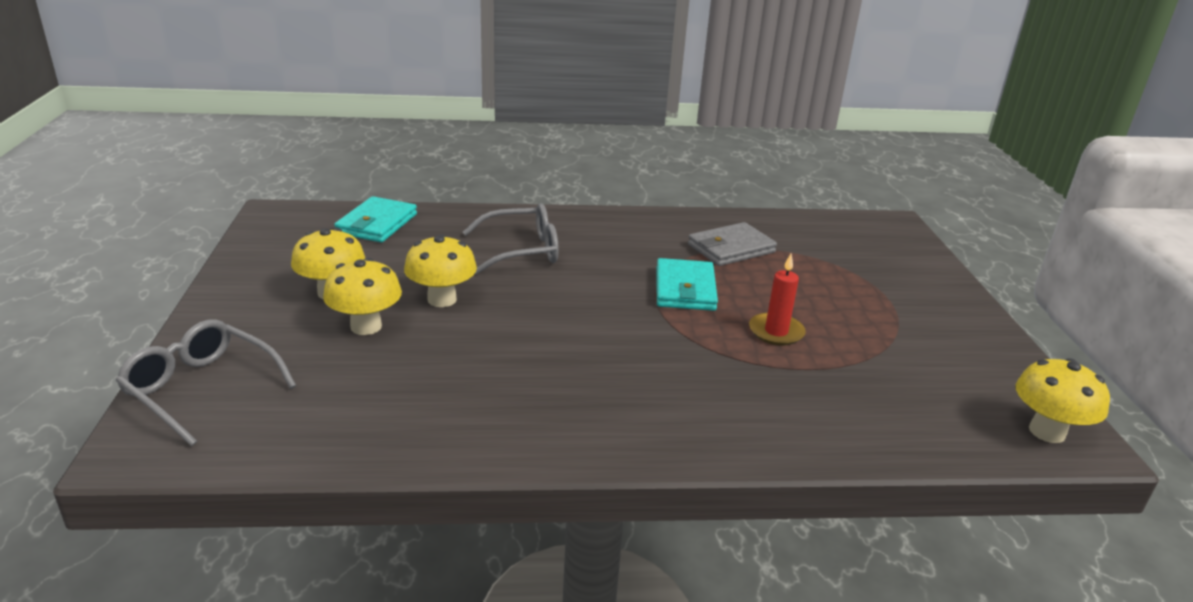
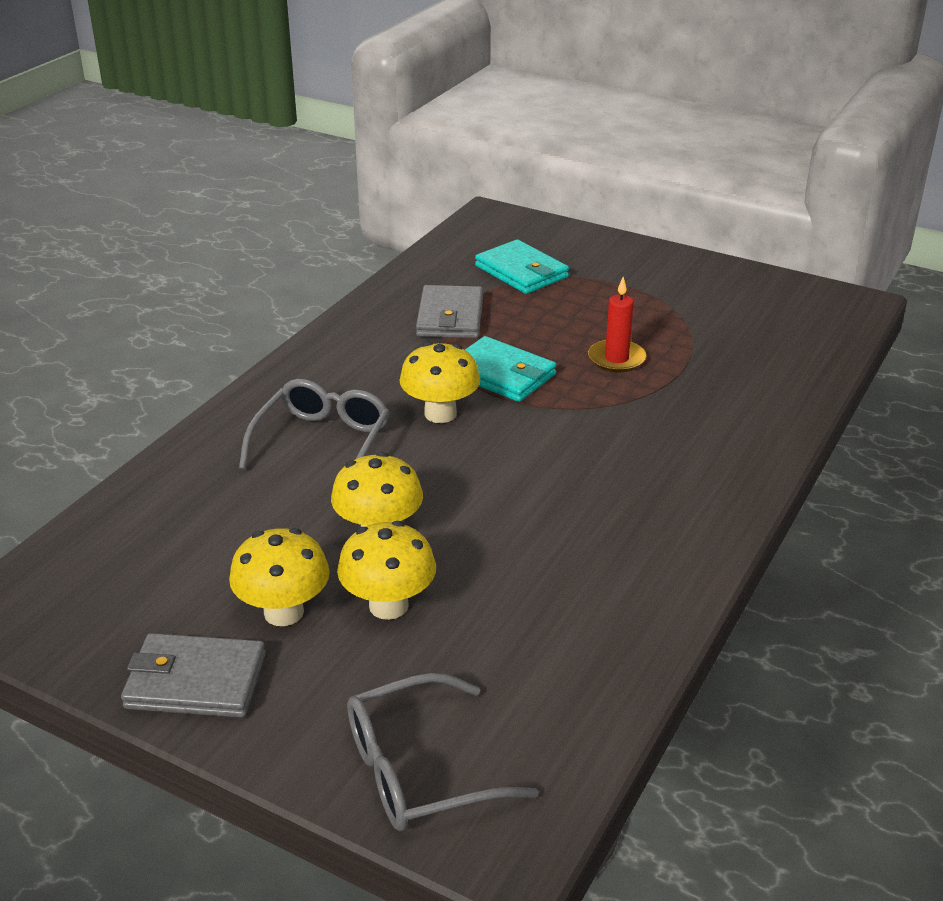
camera: 55 degrees left, 5 degrees up
turquoise wallet [334,196,417,242] -> turquoise wallet moved to [475,239,569,294]
yellow mushroom [1016,358,1110,443] -> yellow mushroom moved to [399,342,480,423]
none -> grey wallet [121,633,266,718]

